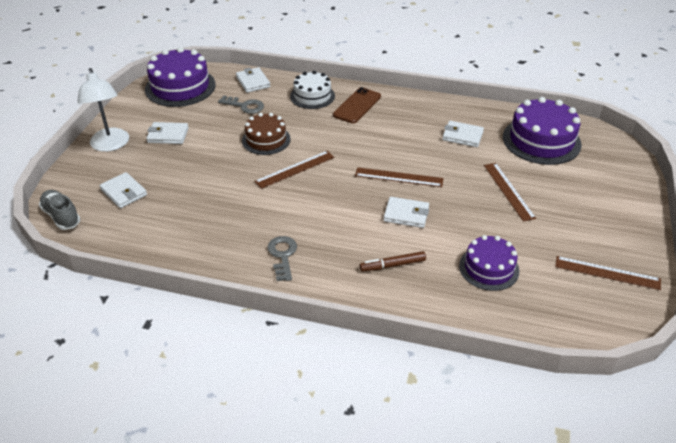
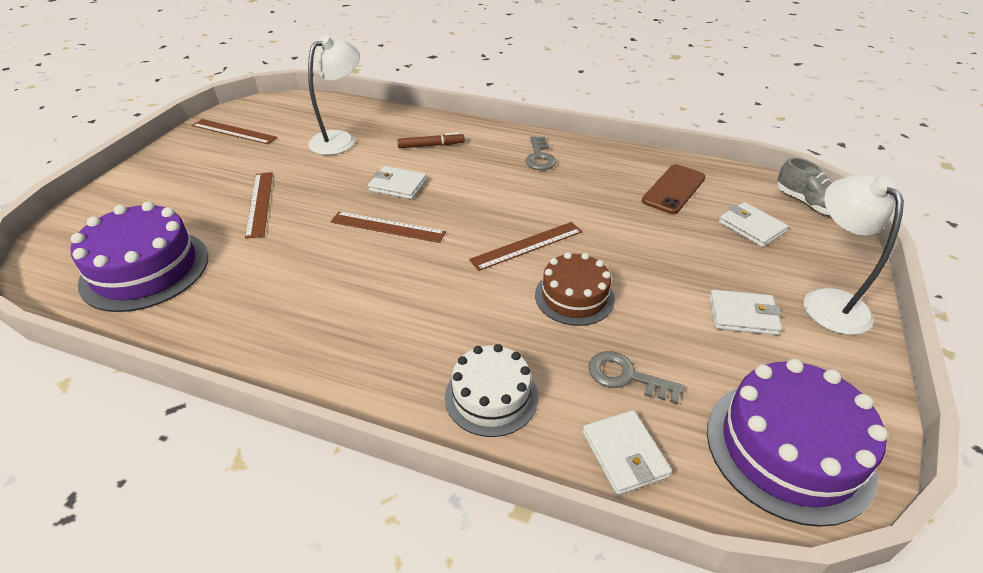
camera: 175 degrees left, 0 degrees up
brown phone [333,87,381,123] -> brown phone moved to [642,164,706,214]
white wallet [442,121,484,147] -> none
purple cake [459,235,519,291] -> white lamp [308,35,360,155]

